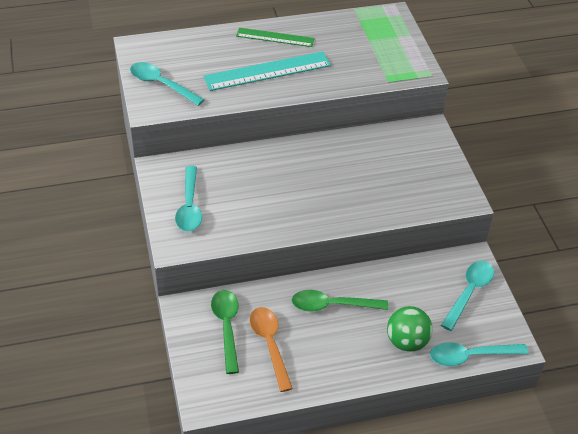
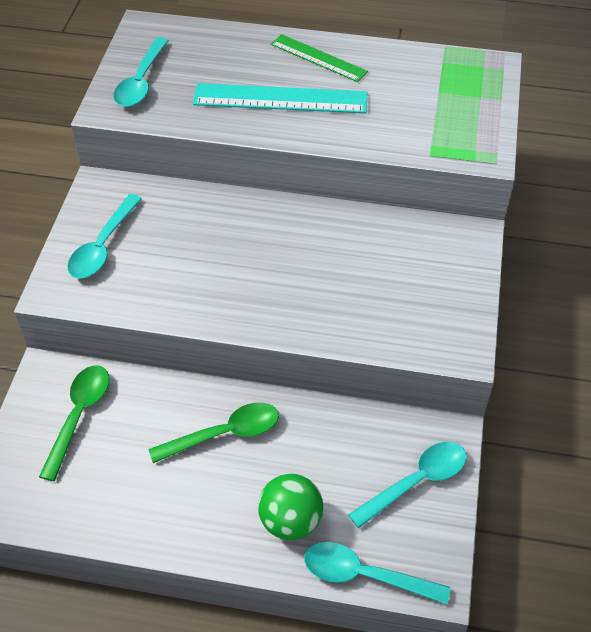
camera: 25 degrees right, 5 degrees up
turquoise spoon [130,62,205,106] -> turquoise spoon turned 135 degrees counterclockwise [114,37,169,107]
orange spoon [250,307,293,392] -> none
green spoon [292,290,388,312] -> green spoon turned 135 degrees clockwise [148,402,279,463]

